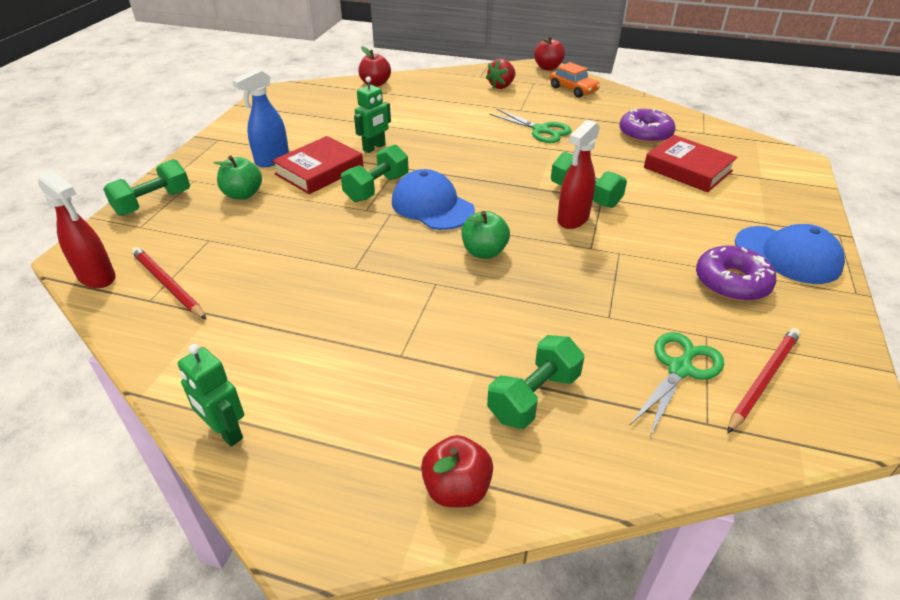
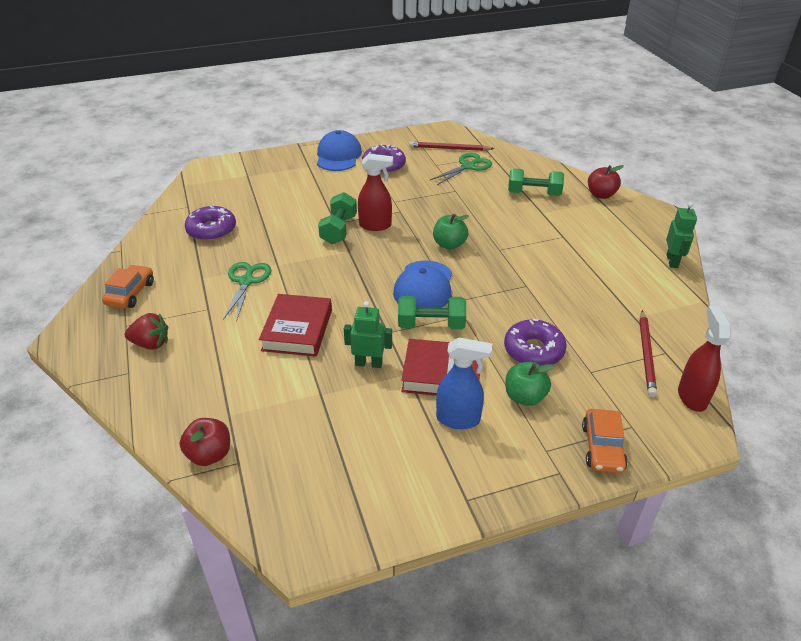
camera: 125 degrees left, 0 degrees up
green dumbbell [103,159,190,216] -> orange car [582,409,628,473]
red apple [534,36,565,70] -> none
green scissors [629,332,724,436] -> green scissors turned 135 degrees clockwise [430,153,492,185]
red book [644,135,737,192] -> red book moved to [259,294,332,357]
none -> purple donut [504,319,567,366]

